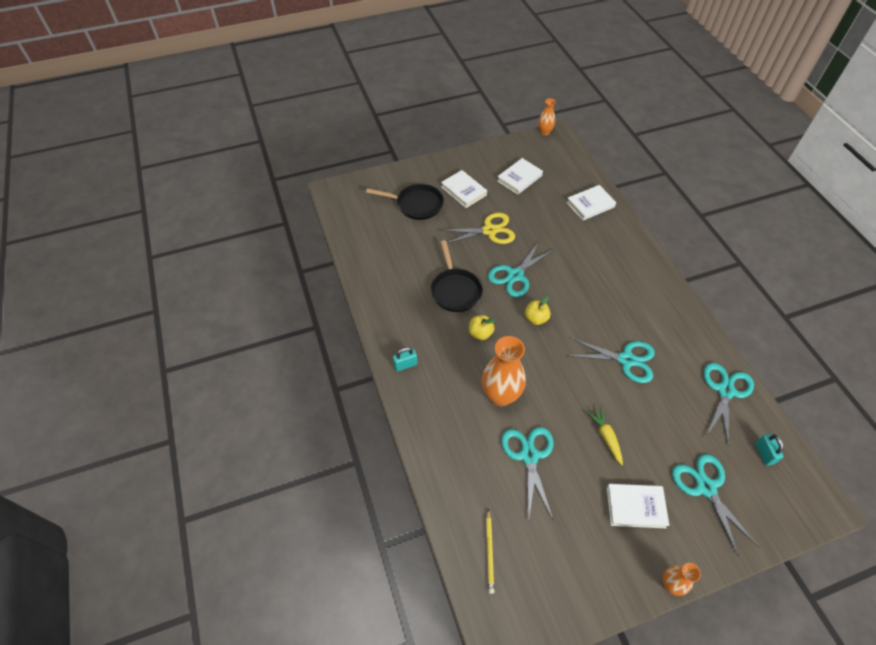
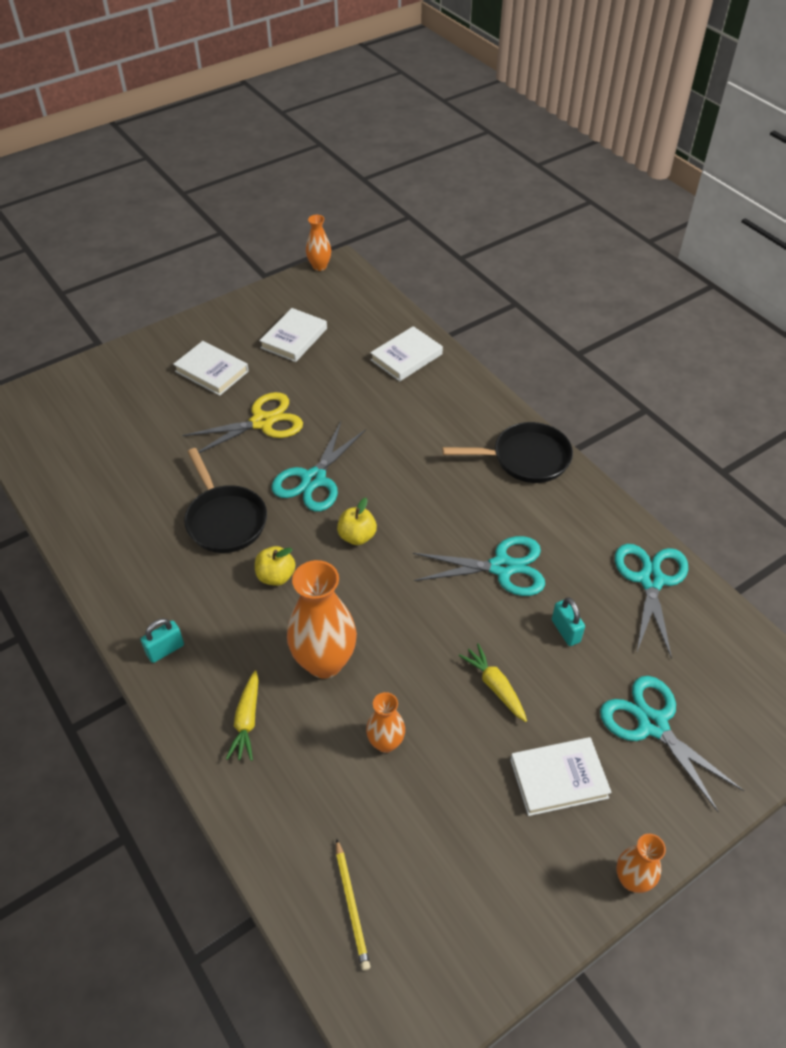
camera: 15 degrees left, 5 degrees down
black pan [366,184,444,220] -> black pan moved to [442,422,573,483]
turquoise scissors [501,427,554,522] -> orange vase [366,692,405,753]
turquoise padlock [755,434,784,466] -> turquoise padlock moved to [552,597,585,646]
none -> yellow carrot [226,670,259,761]

